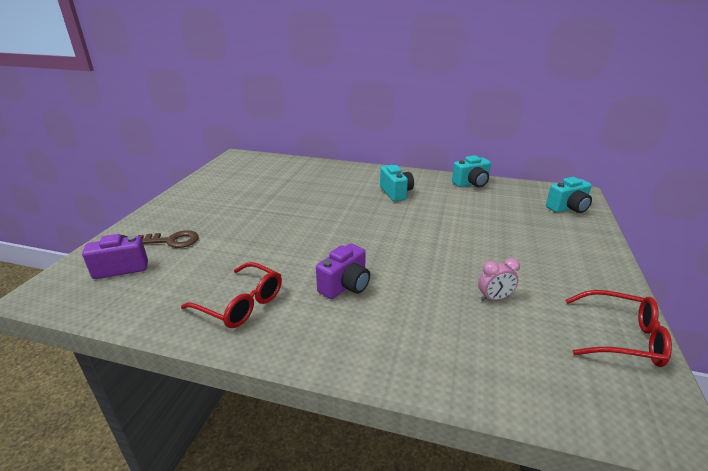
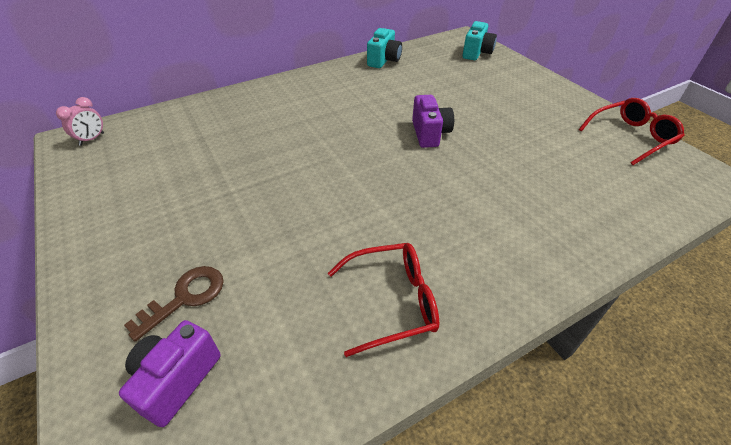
camera: 45 degrees left, 15 degrees up
purple camera [316,244,370,299] -> purple camera moved to [412,95,454,148]
turquoise camera [380,165,414,202] -> none
pink clock [478,258,520,301] -> pink clock moved to [56,97,104,146]

